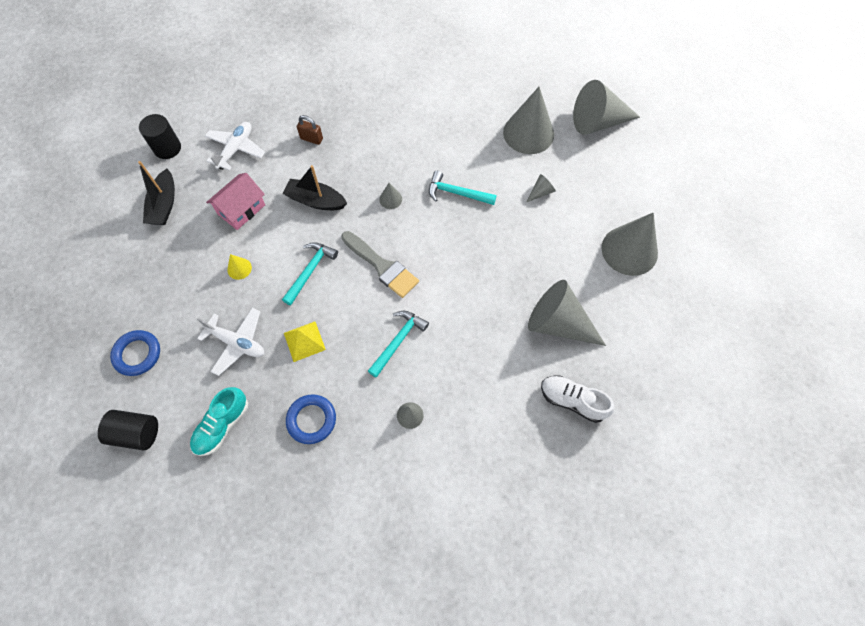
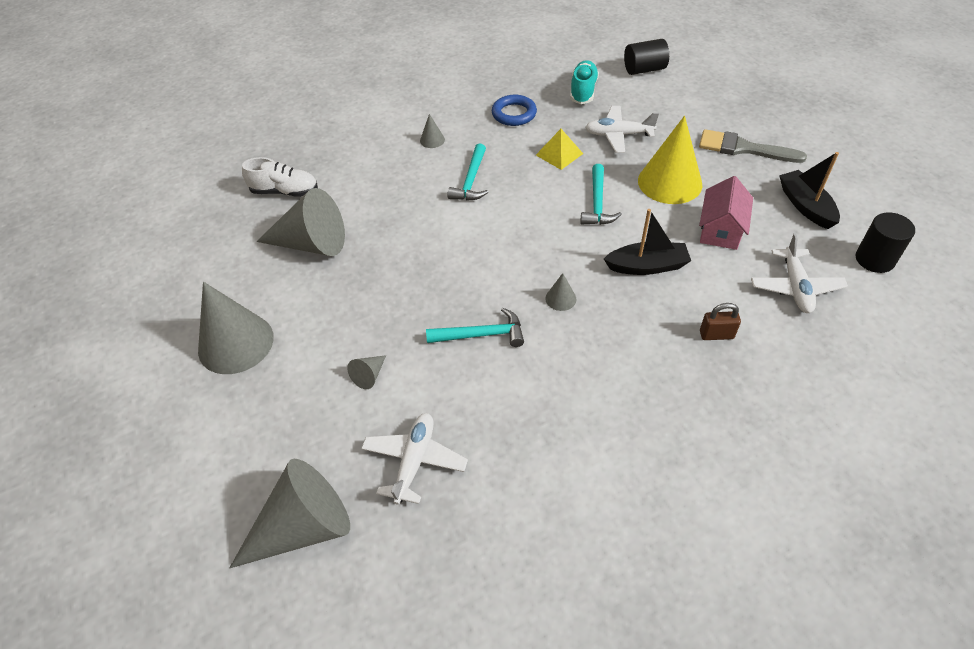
camera: 160 degrees right, 15 degrees down
blue ring [110,330,160,376] -> none
yellow cone [227,254,252,280] -> yellow cone [638,116,702,204], size x2.34
grey brush [341,231,419,298] -> grey brush moved to [699,129,807,163]
grey cone [503,87,554,154] -> white plane [361,413,468,505]

